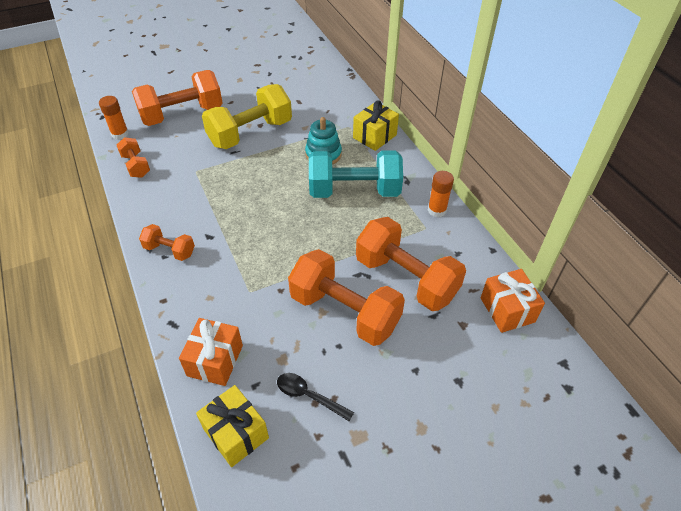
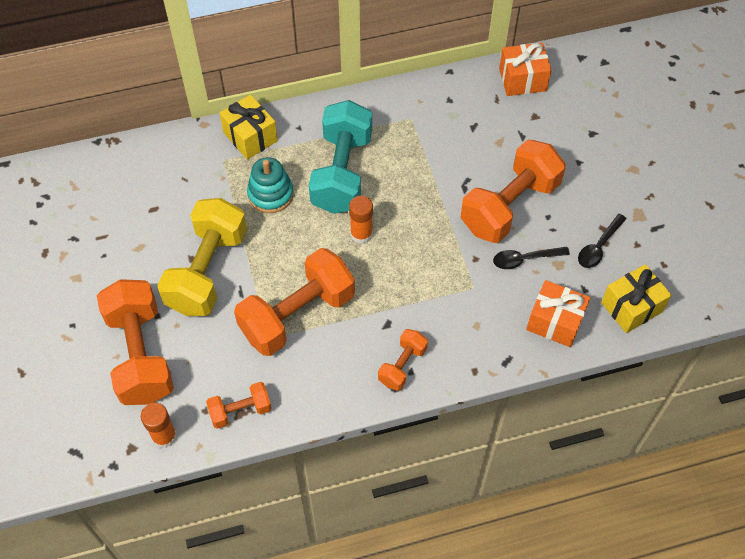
camera: 80 degrees left, 10 degrees up
yellow dumbbell [202,84,292,149] -> yellow dumbbell turned 45 degrees clockwise [157,198,247,316]
orange dumbbell [356,217,466,311] -> orange dumbbell moved to [234,248,355,356]
orange glue stick [428,171,454,217] -> orange glue stick moved to [349,196,373,244]
none -> black spoon [493,247,570,269]

